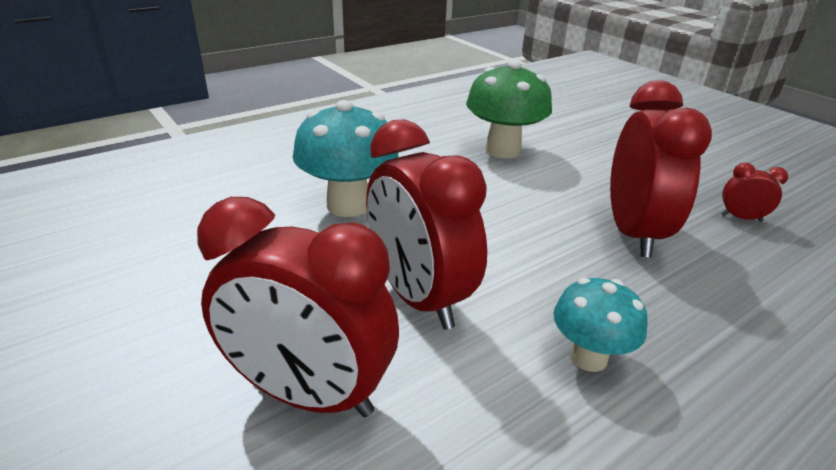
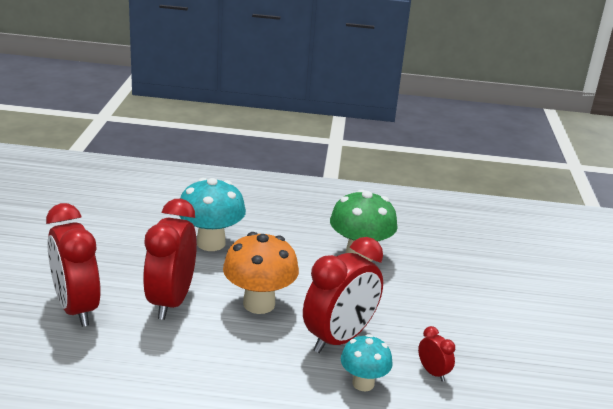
camera: 40 degrees right, 5 degrees down
turquoise mushroom [553,278,648,372] -> turquoise mushroom moved to [341,334,393,391]
none -> orange mushroom [223,232,299,314]

